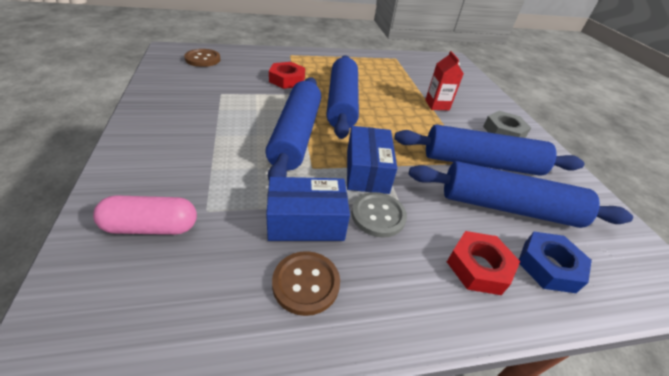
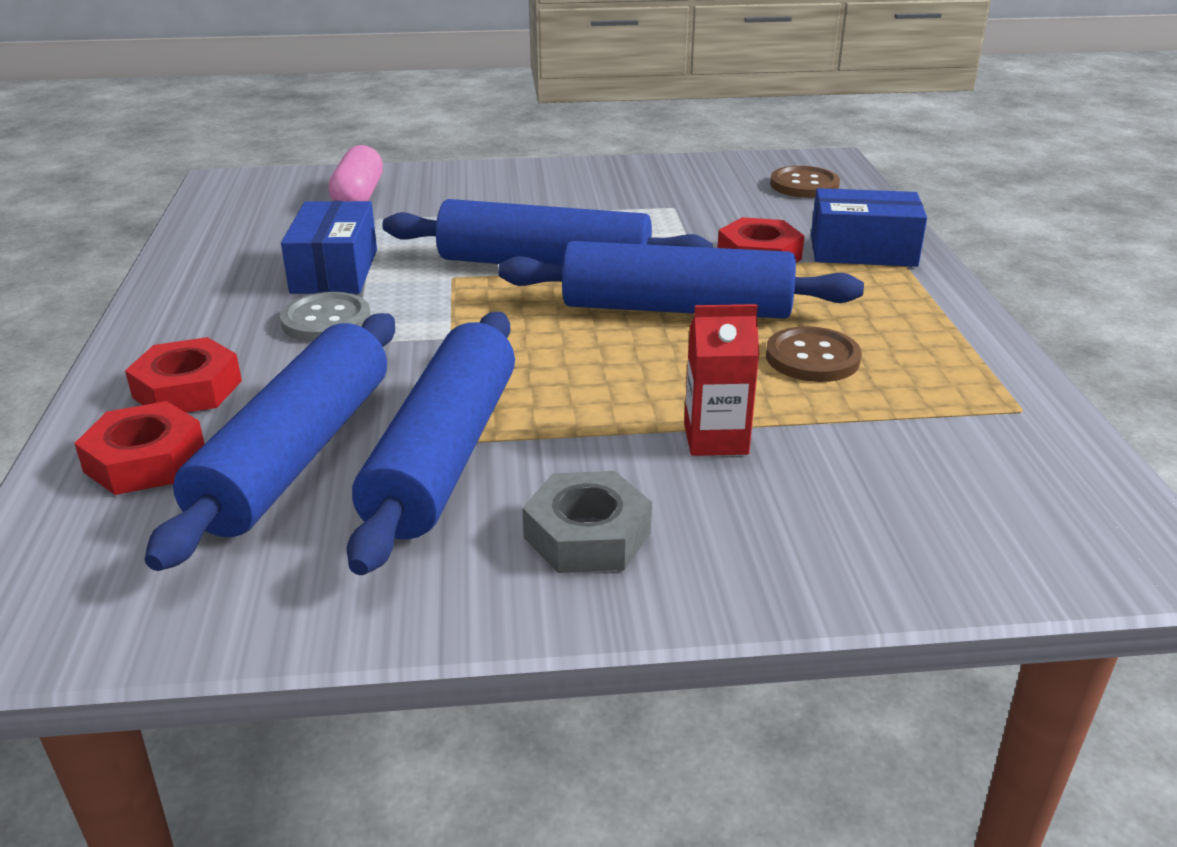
camera: 100 degrees right, 10 degrees down
brown button [272,251,340,316] -> brown button moved to [766,326,862,382]
blue box [347,126,397,194] -> blue box moved to [811,188,927,267]
blue nut [519,232,592,293] -> red nut [74,401,204,495]

